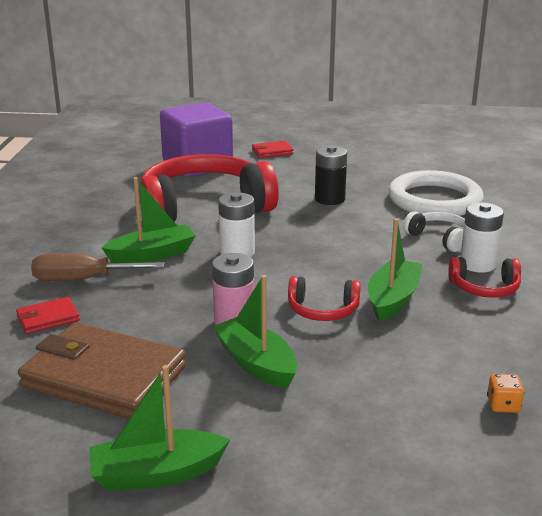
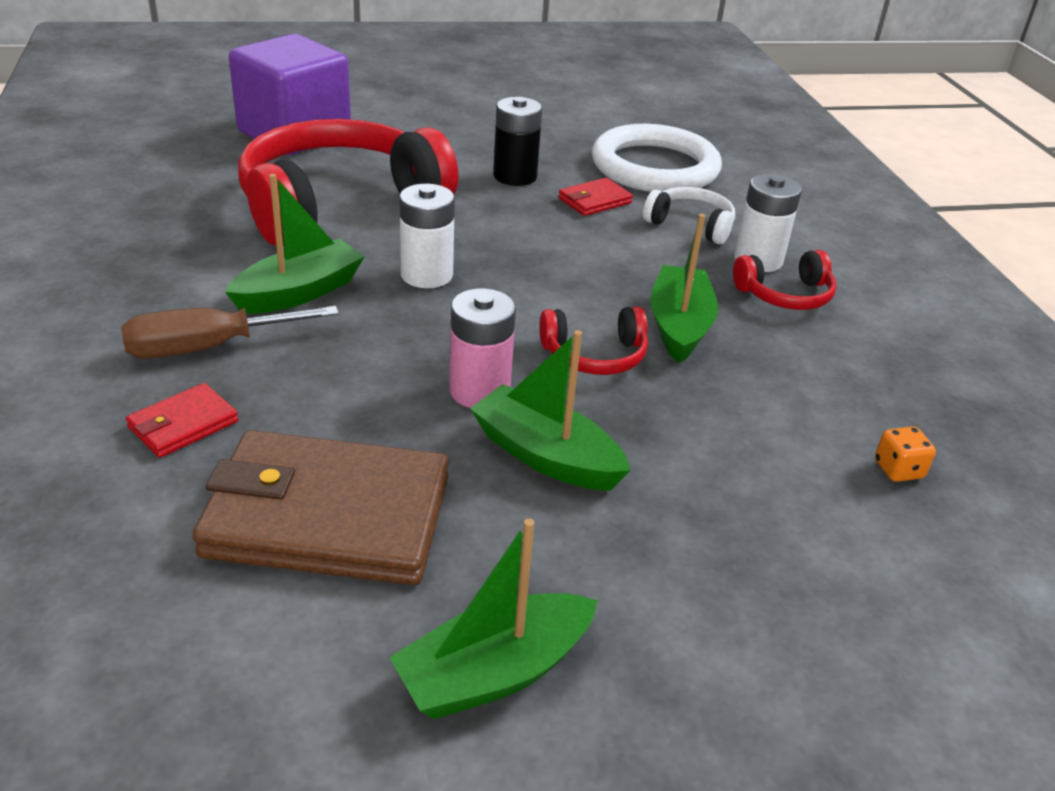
camera: 20 degrees left, 10 degrees up
red wallet [252,141,294,158] -> red wallet moved to [558,178,633,216]

